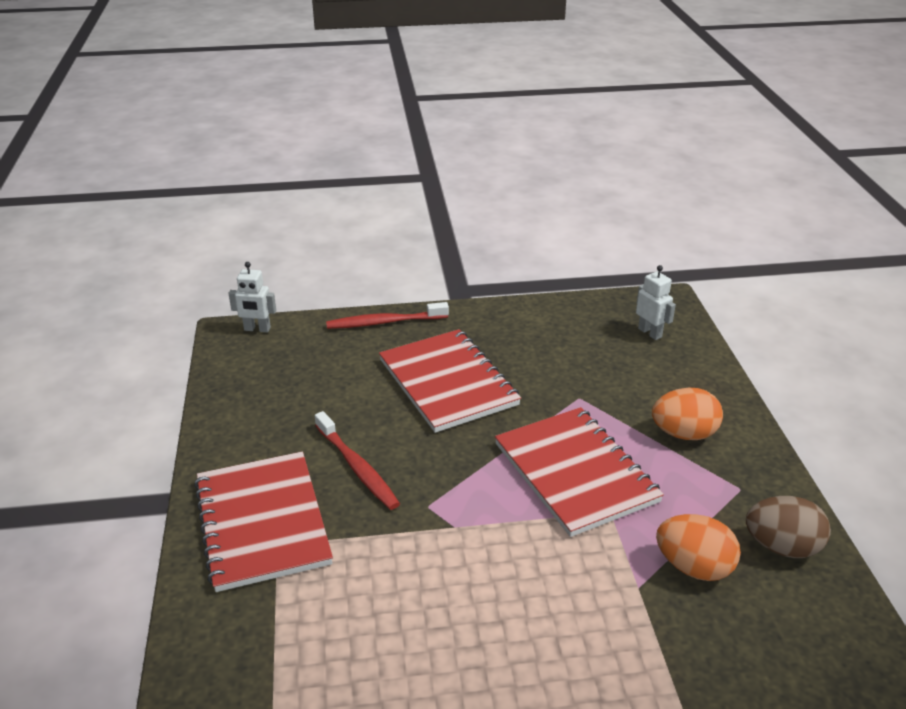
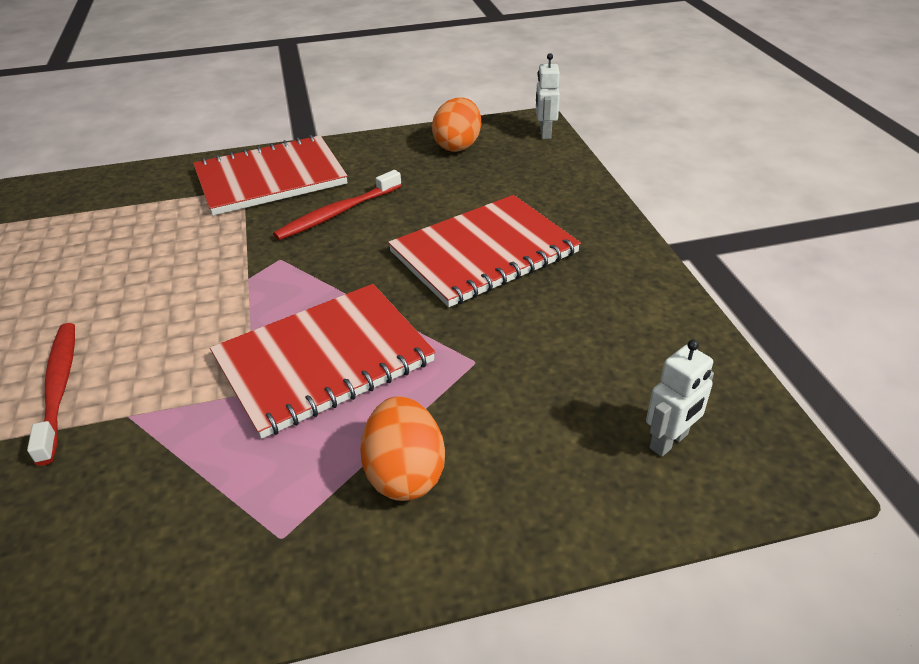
camera: 85 degrees right, 5 degrees up
red toothbrush [326,302,449,329] -> red toothbrush moved to [27,323,75,465]
orange egg [656,514,741,581] -> orange egg moved to [432,97,481,152]
brown egg [746,496,831,558] -> none

